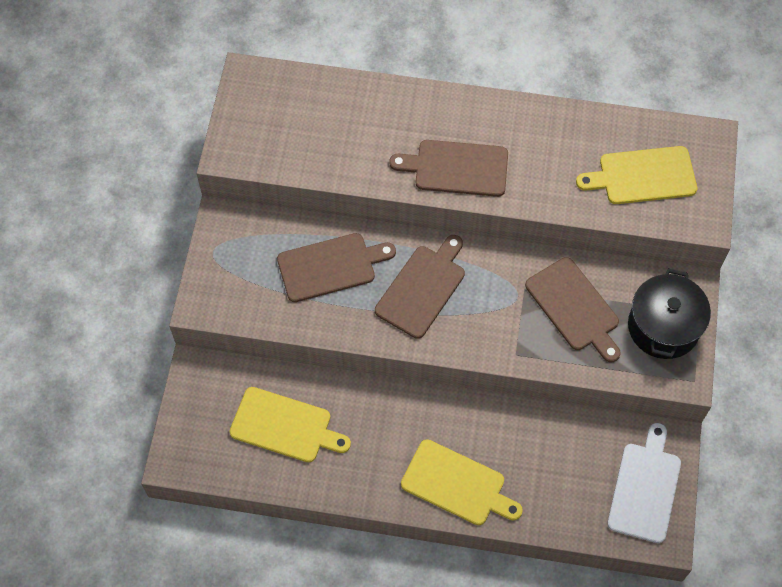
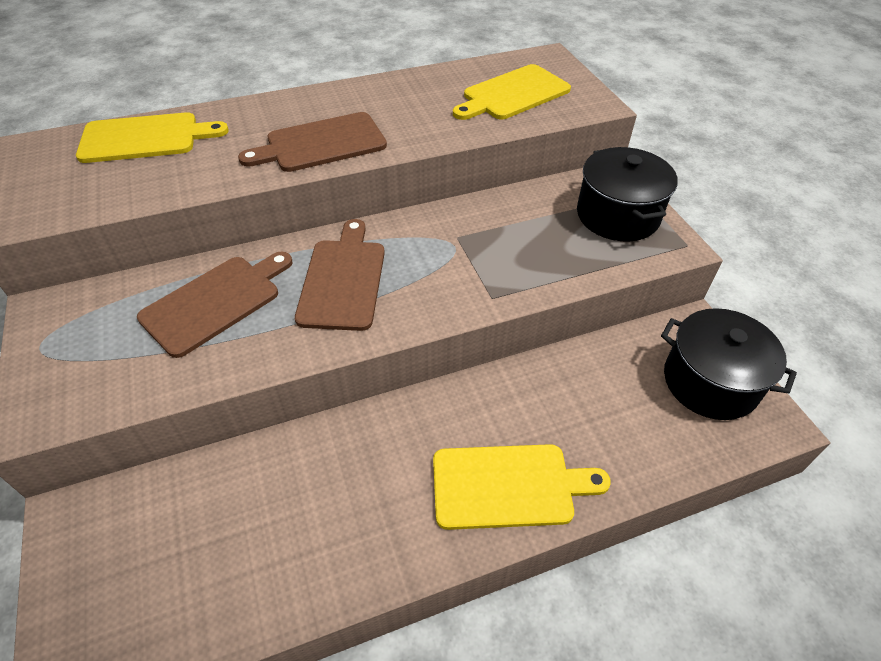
camera: 30 degrees left, 15 degrees down
yellow cutting board [229,387,351,462] -> yellow cutting board moved to [76,112,229,163]
brown cutting board [525,257,621,362] -> none
white cutting board [607,423,681,543] -> black pot [661,308,797,420]

